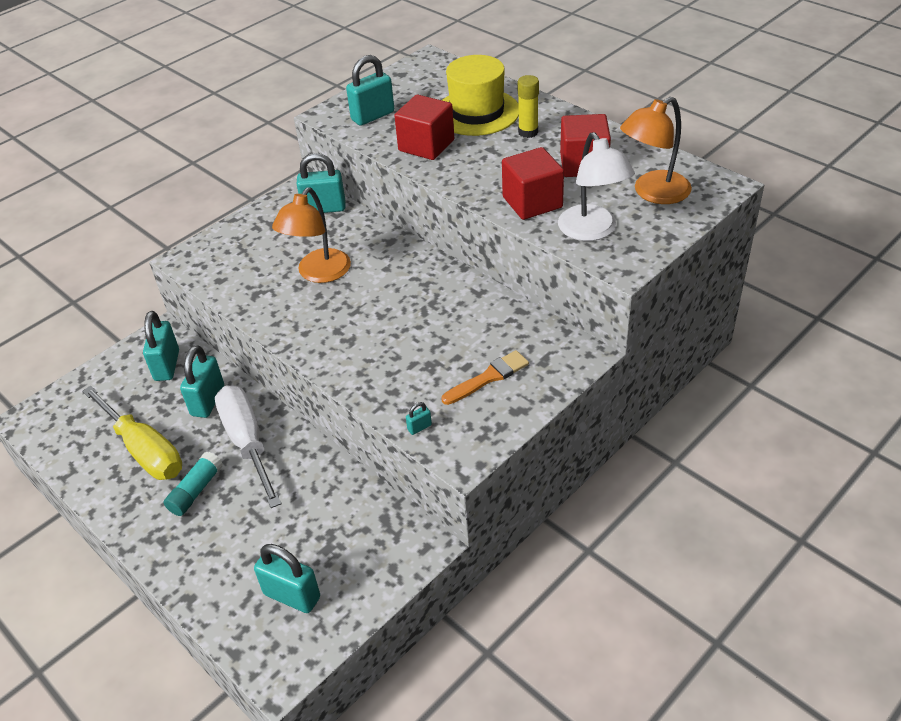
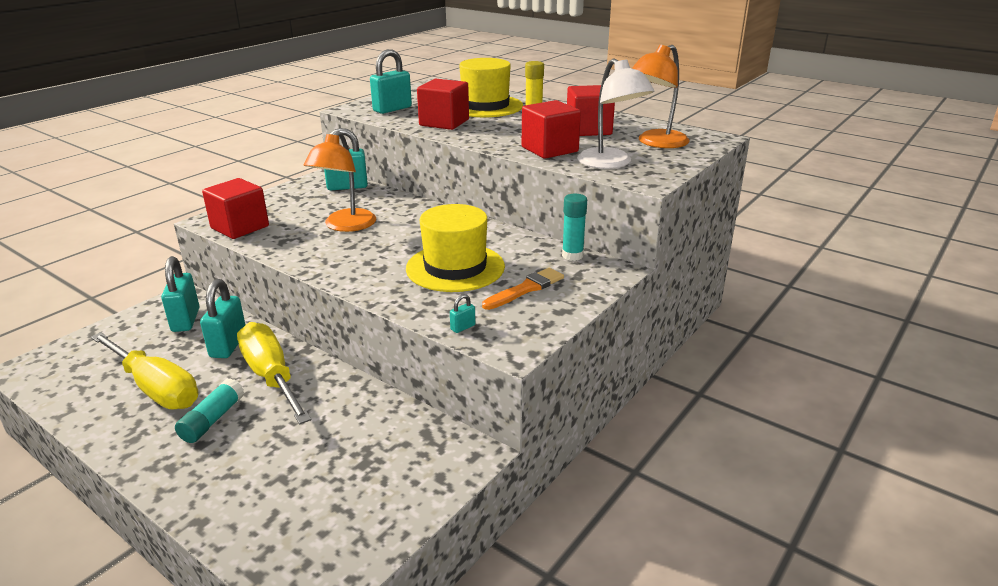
camera: 10 degrees left, 15 degrees down
white screwdriver [215,385,282,508] -> yellow screwdriver [237,322,311,424]
turquoise padlock [254,544,320,613] -> none
none -> red cube [202,178,269,239]
none -> yellow hat [406,204,505,292]
none -> turquoise glue stick [562,194,587,261]

